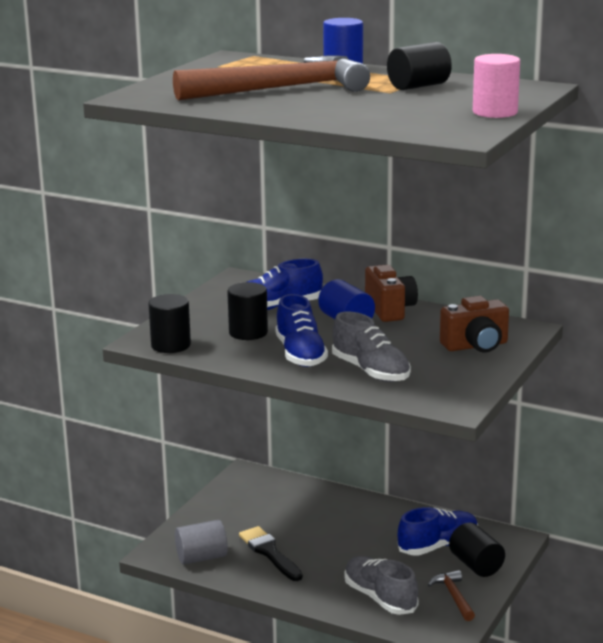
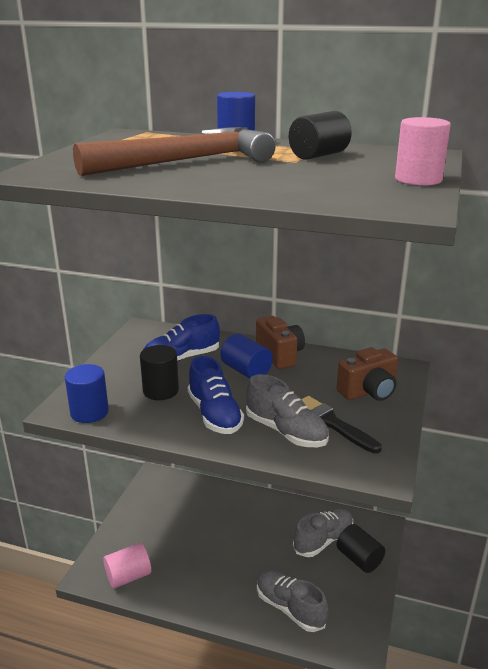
camera: 10 degrees left, 5 degrees up
black cylinder [148,294,191,353] -> blue cylinder [65,364,109,423]
grey cylinder [175,520,228,564] -> pink cylinder [103,543,151,589]
black brush [239,526,303,581] -> black brush moved to [301,396,382,453]
blue shoe [398,507,478,556] -> grey shoe [293,509,353,557]
brown hammer [428,570,475,621] -> none

